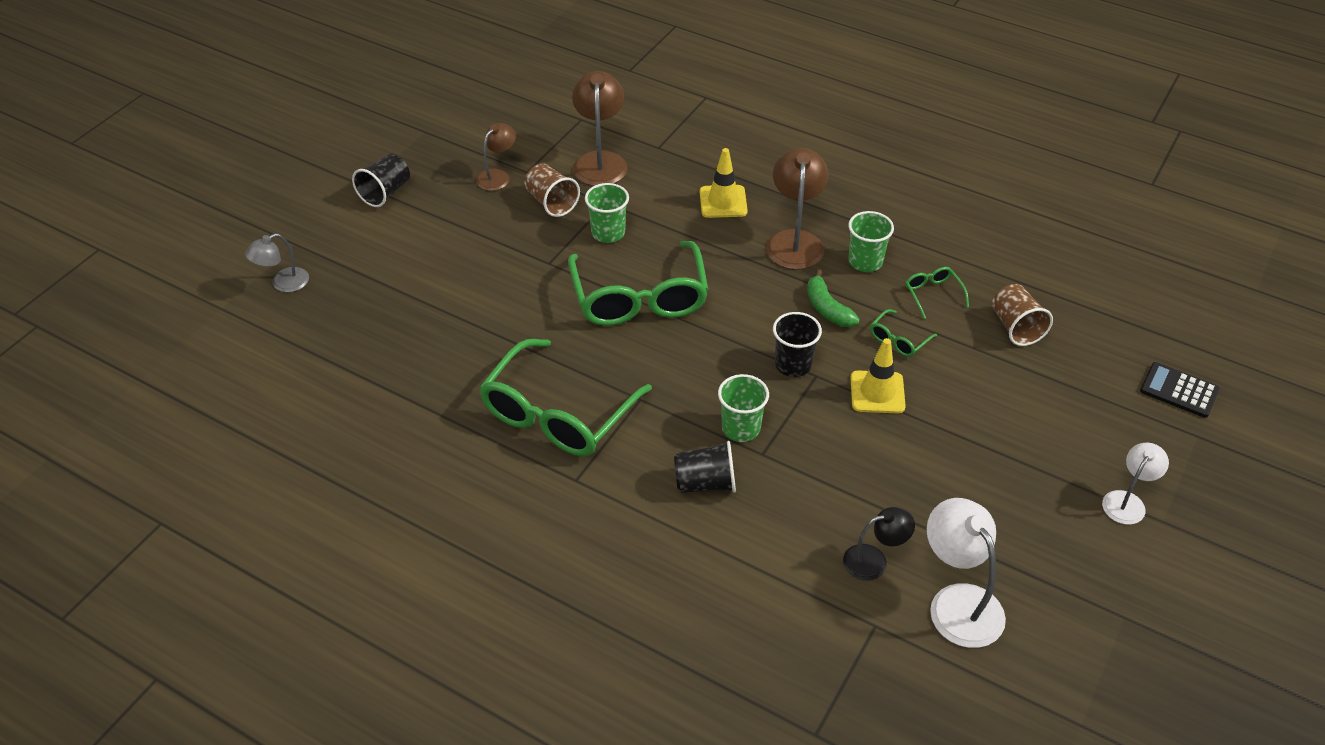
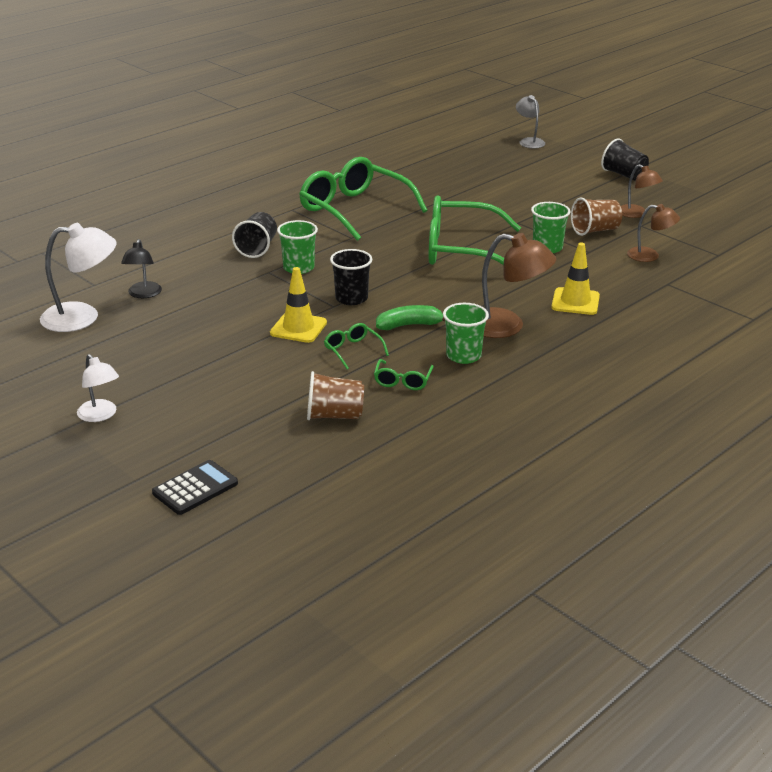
camera: 105 degrees right, 15 degrees down
brown lamp [572,71,628,186] -> brown lamp [627,204,680,262], size x0.61
green glasses [905,267,969,319] -> green glasses turned 105 degrees clockwise [374,359,434,390]

